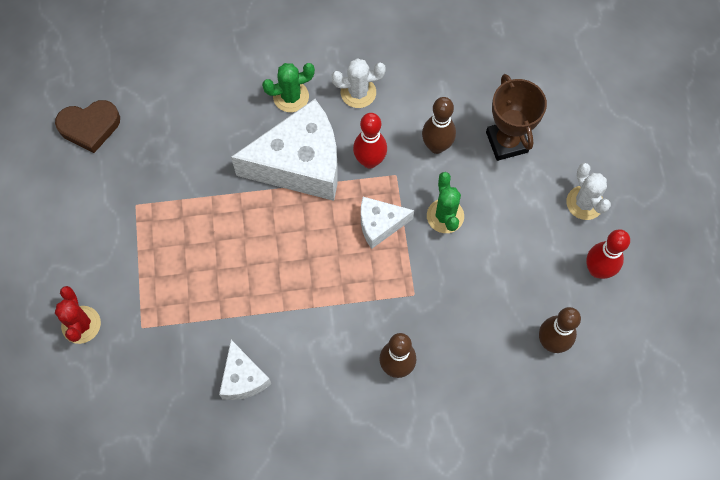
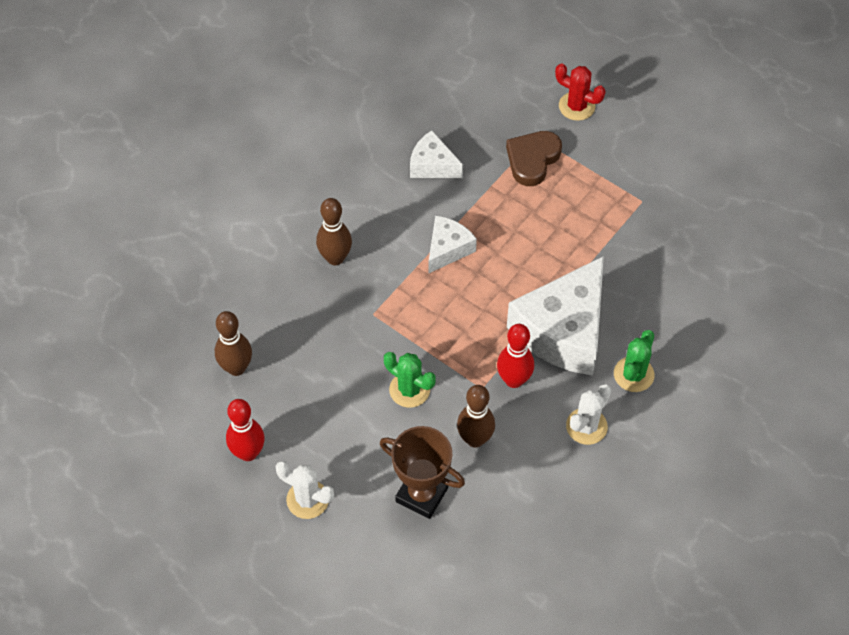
camera: 135 degrees right, 10 degrees down
brown heart [55,100,120,153] -> brown heart moved to [506,131,562,186]
white cheese [361,197,414,249] -> white cheese moved to [429,215,477,273]

